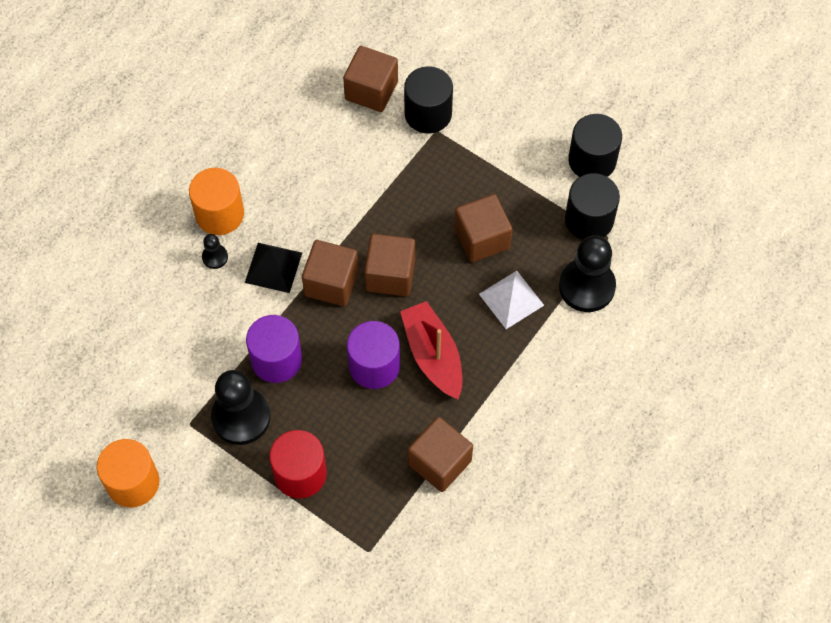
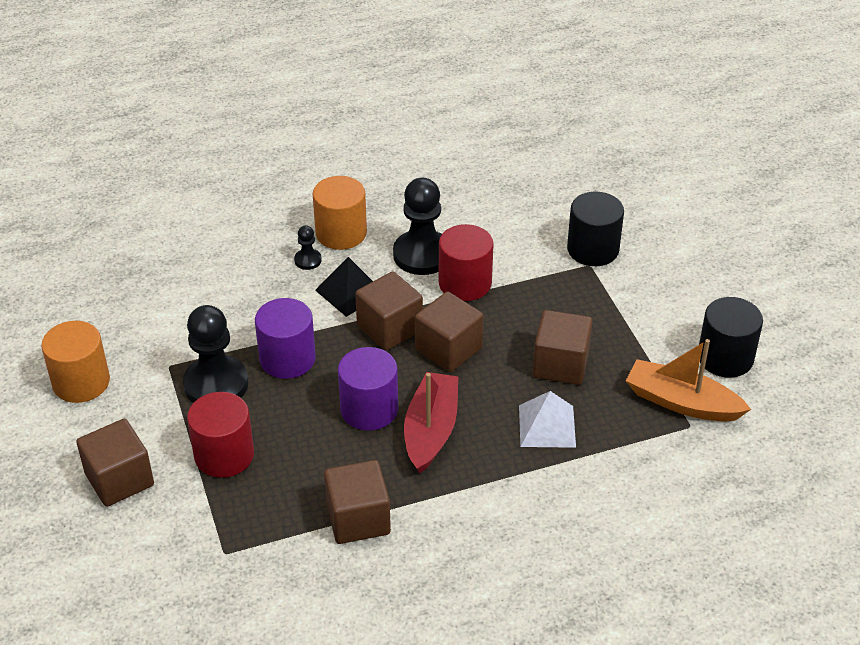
camera: 35 degrees right, 20 degrees down
brown cube [343,46,398,112] -> brown cube moved to [76,419,154,507]
black pawn [559,235,616,312] -> black pawn moved to [393,178,442,275]
black cylinder [565,173,620,240] -> orange boat [626,339,751,422]
none -> red cylinder [439,224,494,301]

